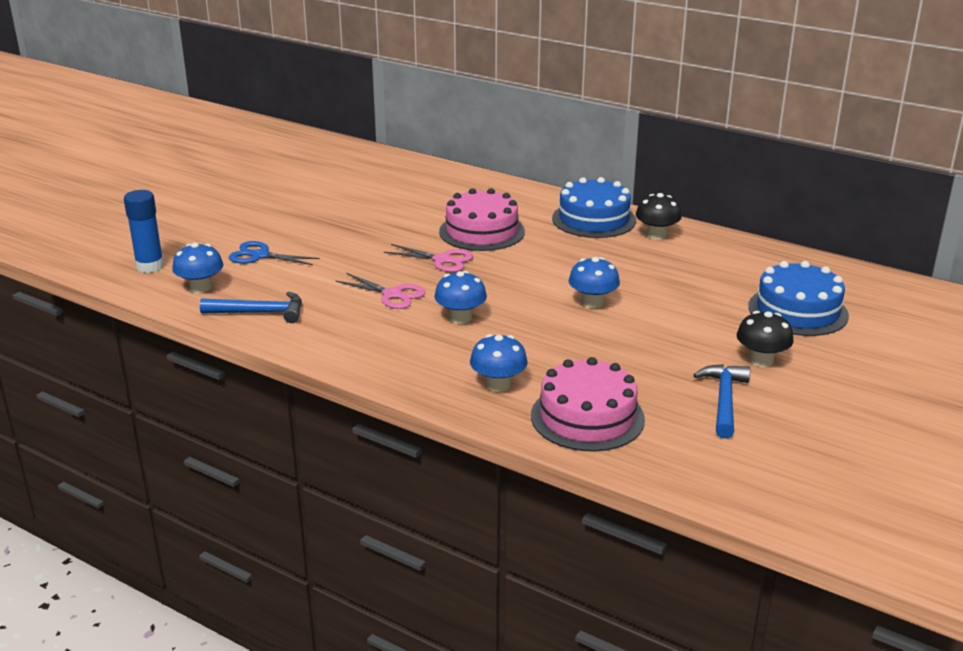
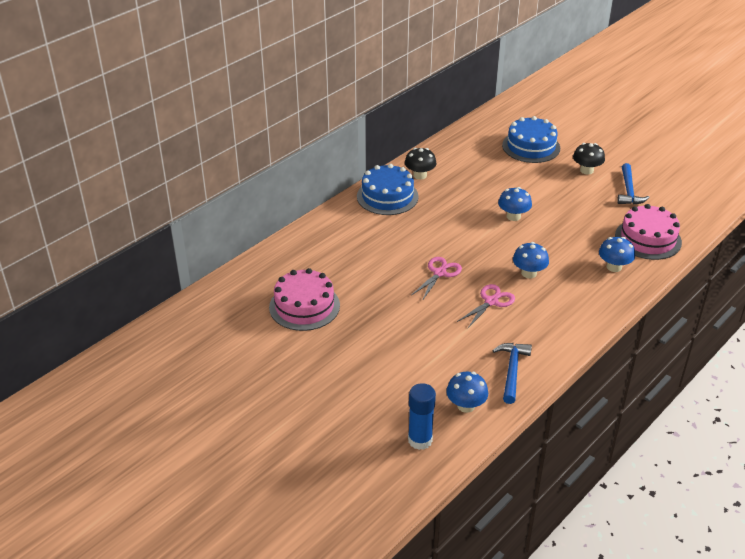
camera: 80 degrees left, 10 degrees up
blue scissors [229,241,320,265] -> none
pink cake [439,188,525,251] -> pink cake moved to [269,268,340,331]
blue hammer [694,364,750,439] -> blue hammer turned 105 degrees counterclockwise [617,163,650,205]

